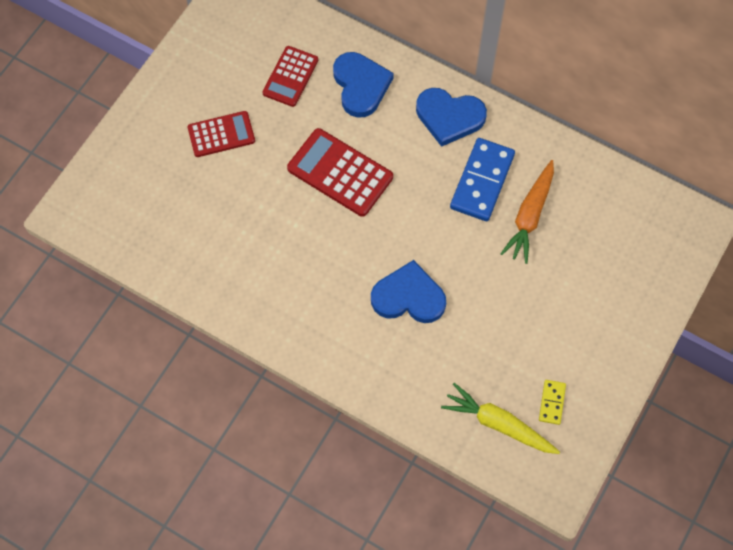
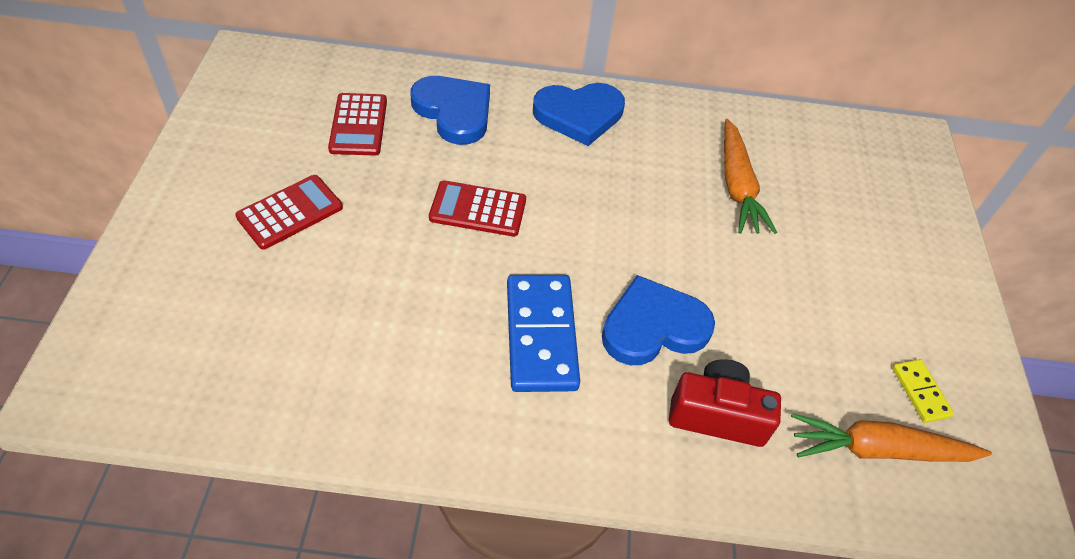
camera: 30 degrees left, 15 degrees down
red calculator [287,128,393,217] -> red calculator [429,180,526,237], size x0.66
yellow carrot [441,383,560,454] -> orange carrot [791,413,992,462]
blue domino [450,138,515,221] -> blue domino moved to [507,275,580,392]
none -> red camera [669,359,781,447]

